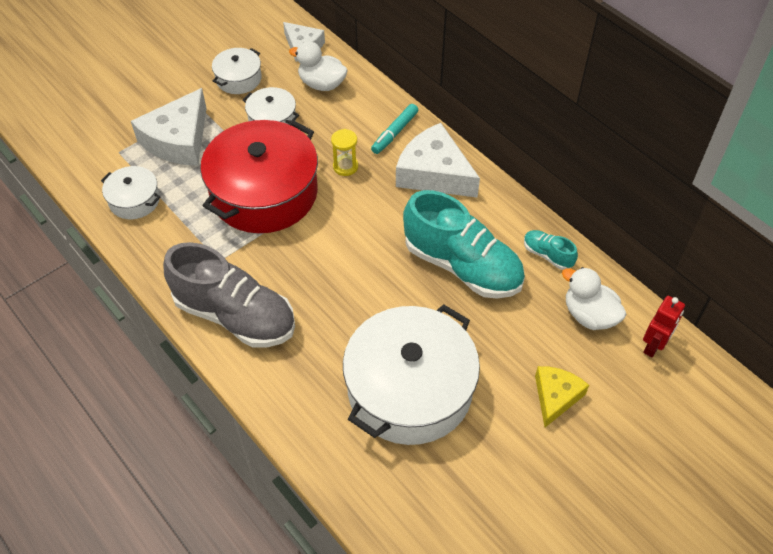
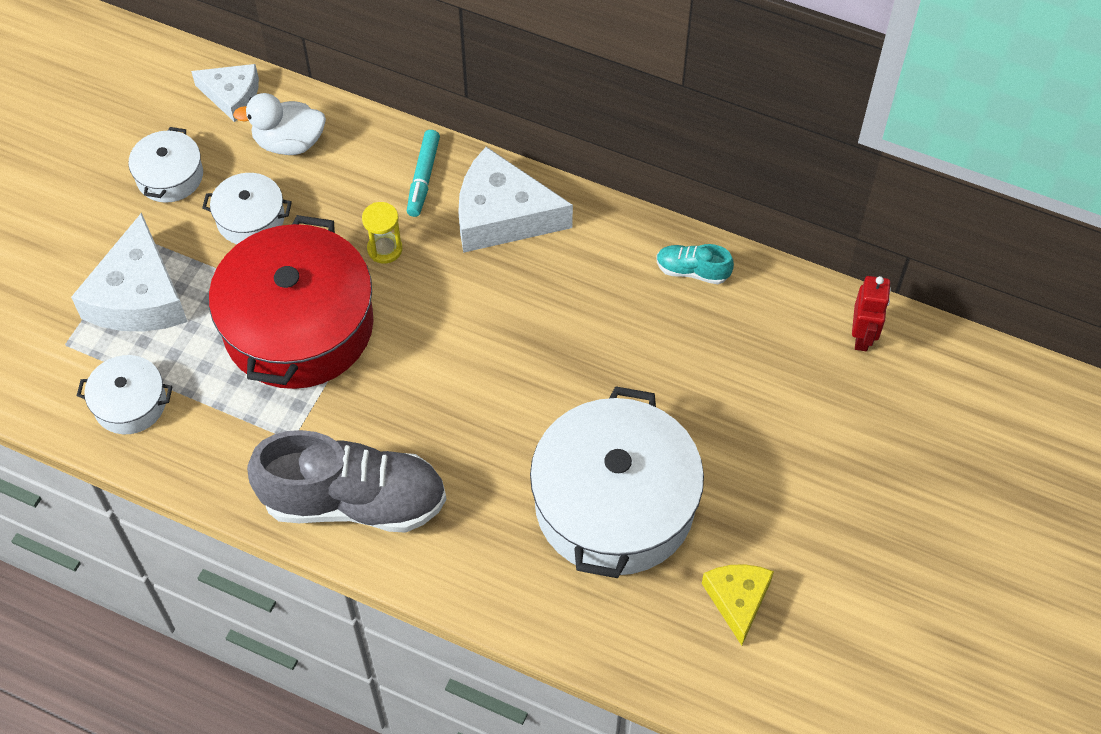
camera: 25 degrees left, 5 degrees up
turquoise shoe [403,190,525,299] -> none
yellow cheese [535,366,589,427] -> yellow cheese moved to [702,564,774,646]
white duck [562,267,626,330] -> none

